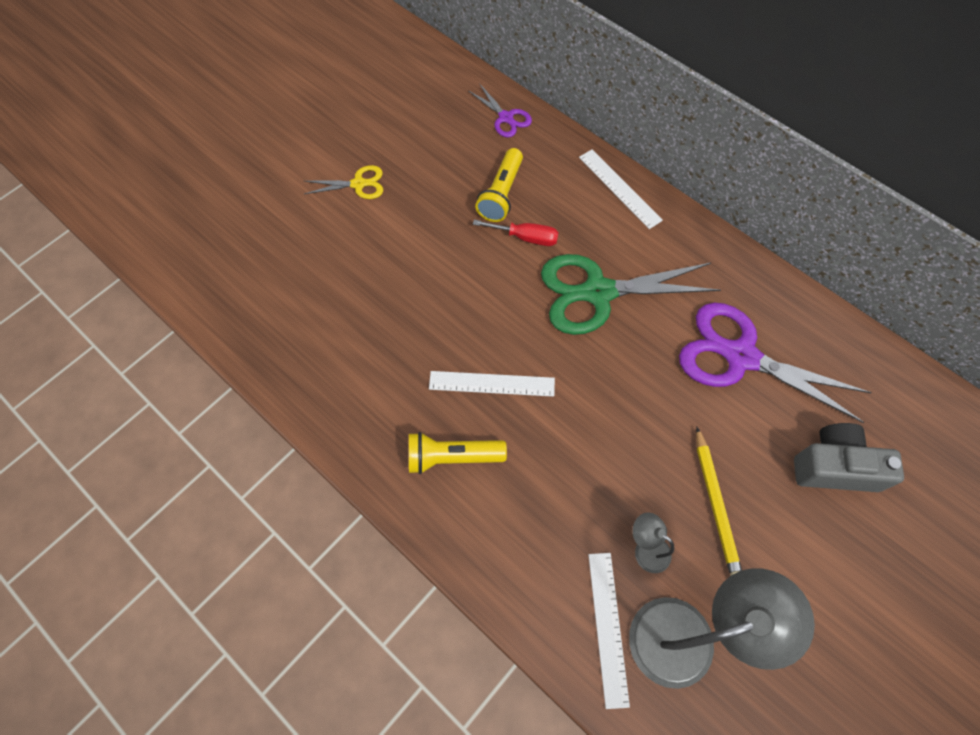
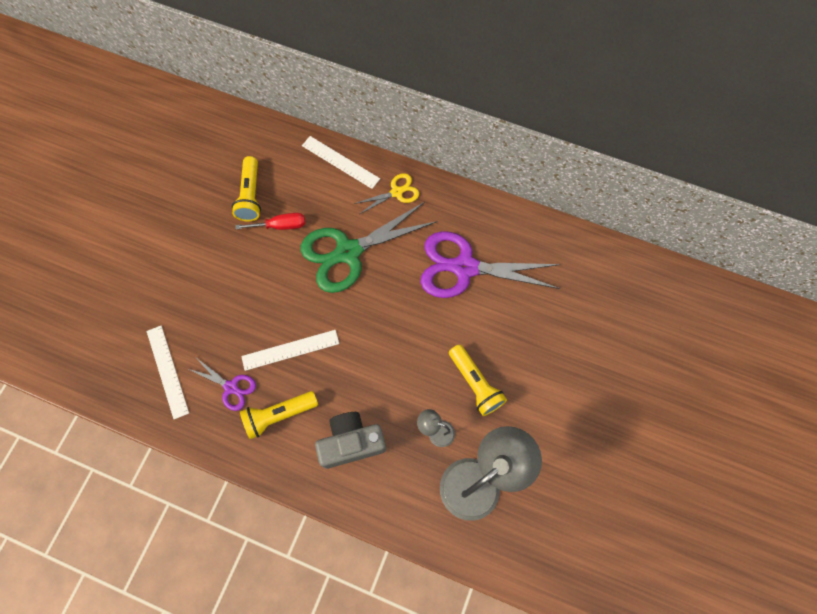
camera: 20 degrees left, 5 degrees up
yellow scissors [304,165,383,199] -> yellow scissors moved to [354,173,419,214]
purple scissors [469,83,532,138] -> purple scissors moved to [189,358,256,411]
white ruler [588,553,630,709] -> white ruler moved to [146,326,189,419]
yellow pencil [696,427,742,576] -> yellow flashlight [449,344,507,416]
grey camera [794,423,904,492] -> grey camera moved to [315,412,386,469]

